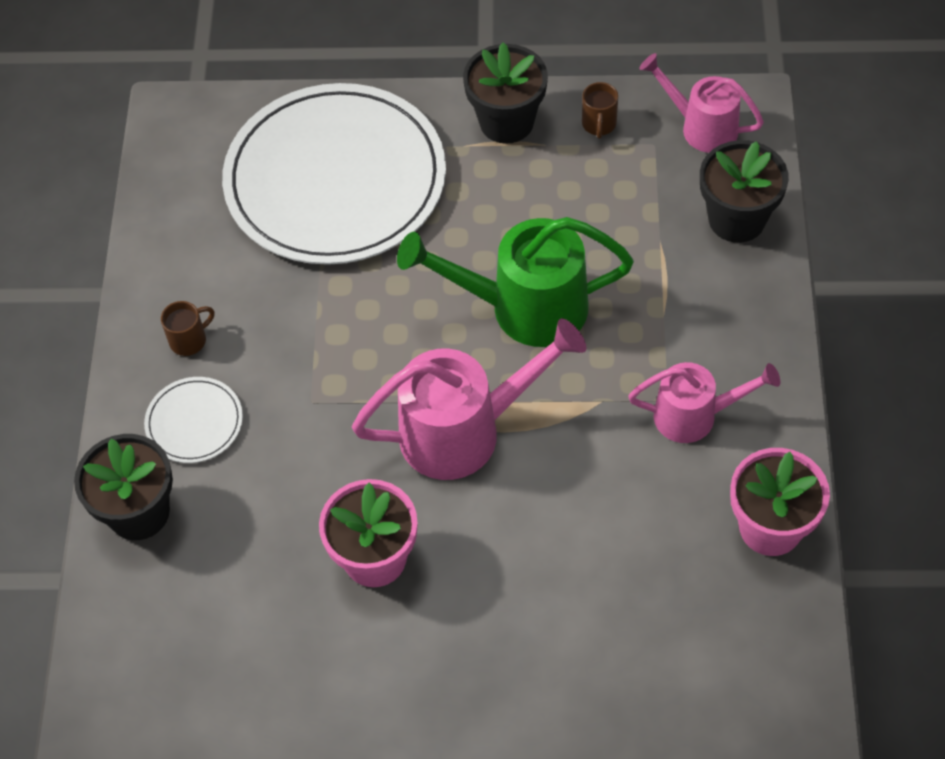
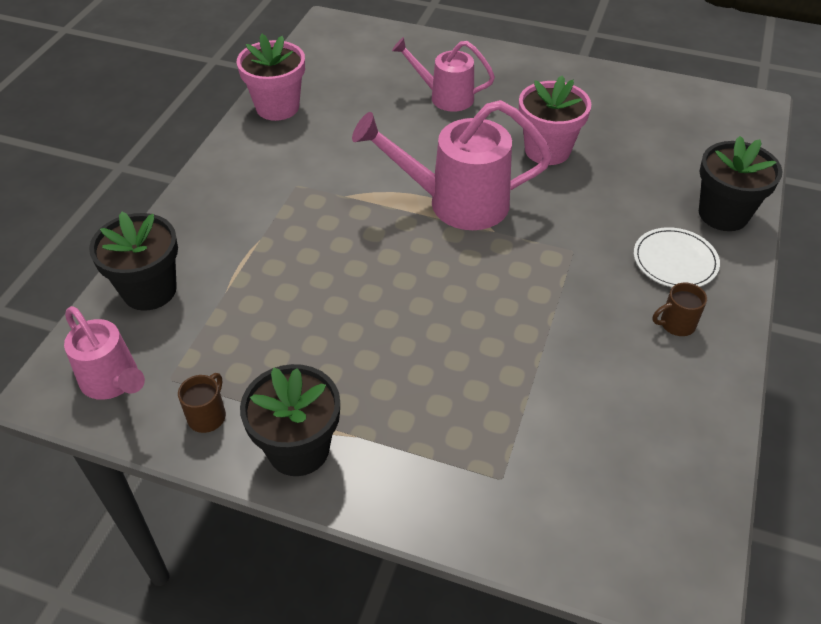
camera: 165 degrees left, 10 degrees down
white plate [222,83,446,265] -> none
green watering can [397,217,634,347] -> none
pink watering can [628,362,780,443] -> pink watering can moved to [392,37,495,112]

